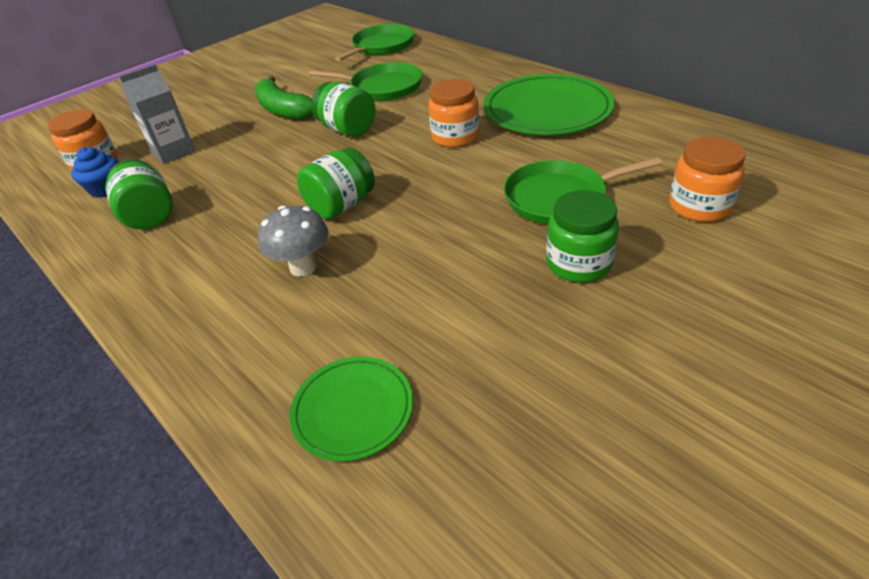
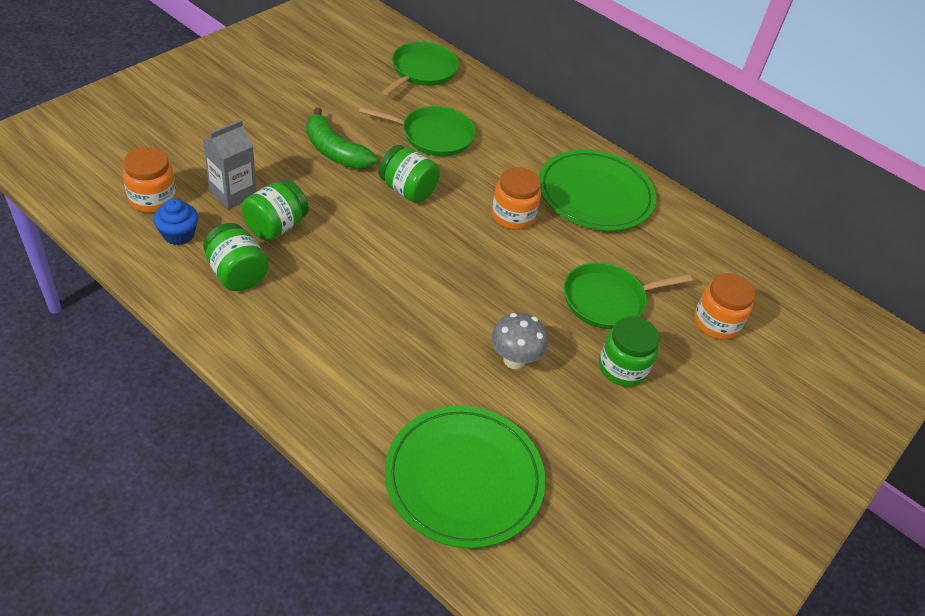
camera: 15 degrees left, 5 degrees up
grey mushroom [258,206,329,277] -> grey mushroom moved to [491,313,548,369]
green plate [289,357,413,462] -> green plate [385,406,545,548], size x1.79
green jar [297,147,375,220] -> green jar moved to [242,180,309,241]

